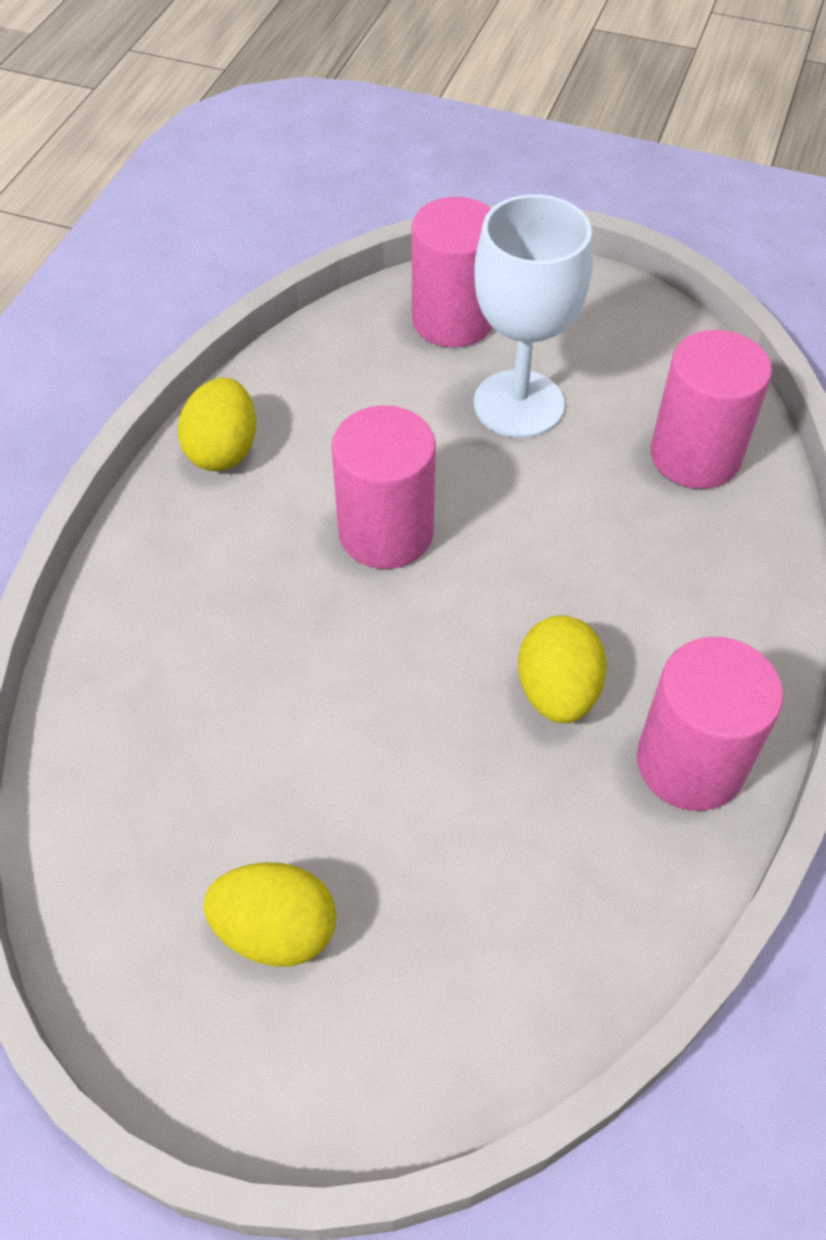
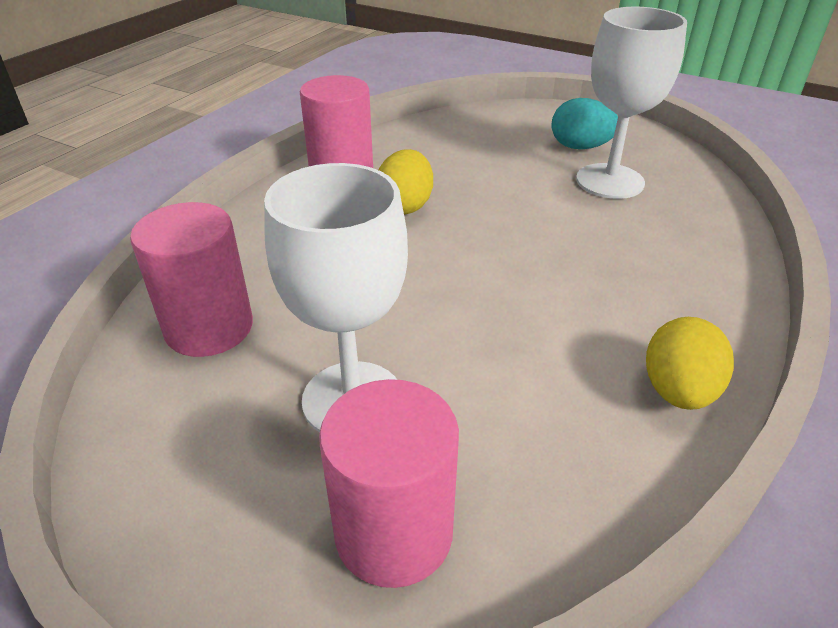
camera: 170 degrees left, 15 degrees down
yellow egg [203,862,336,967] -> turquoise egg [552,98,618,149]
pink cylinder [331,405,436,569] -> none
none -> white goblet [576,7,687,199]

